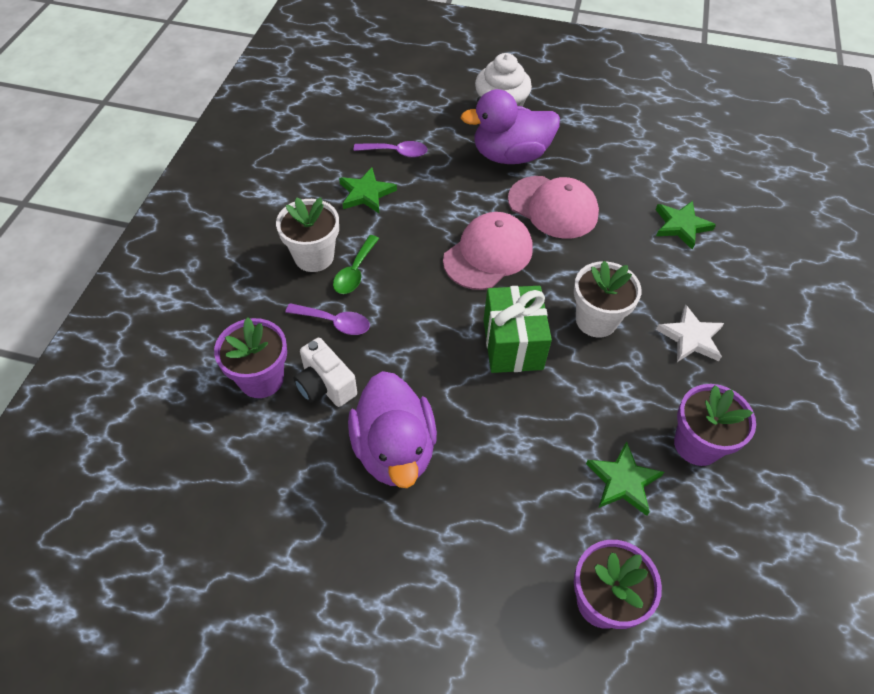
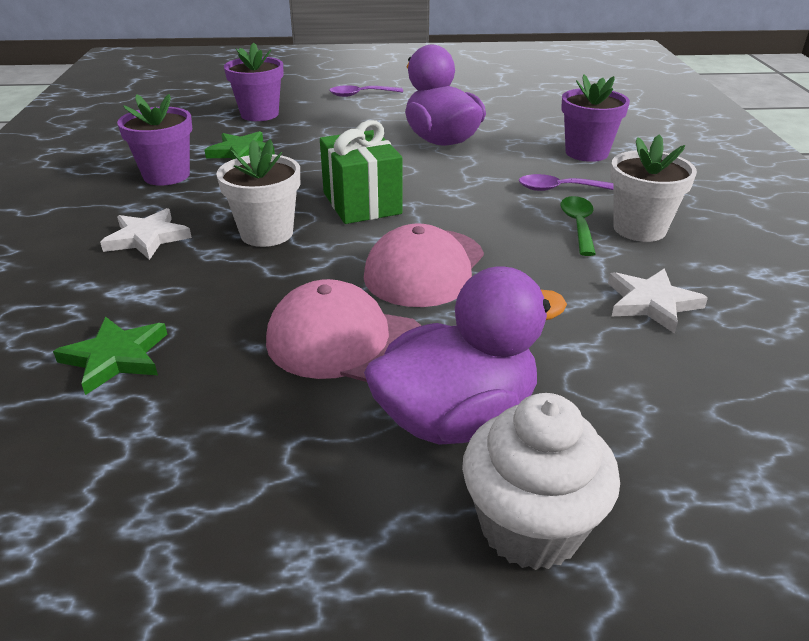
camera: 165 degrees right, 20 degrees down
white camera [294,338,357,407] -> none
green star [339,167,397,213] -> white star [608,268,708,334]
purple spoon [353,141,427,157] -> purple spoon moved to [329,85,403,97]

